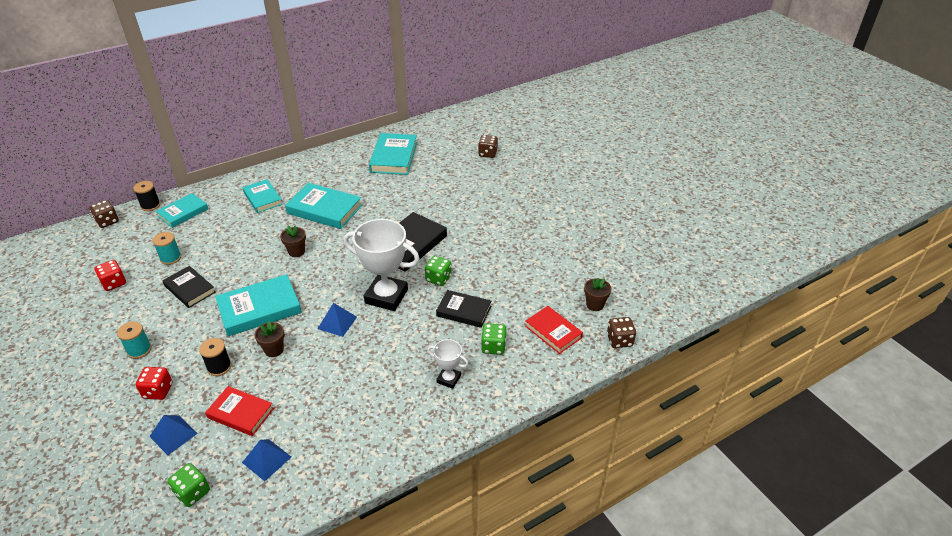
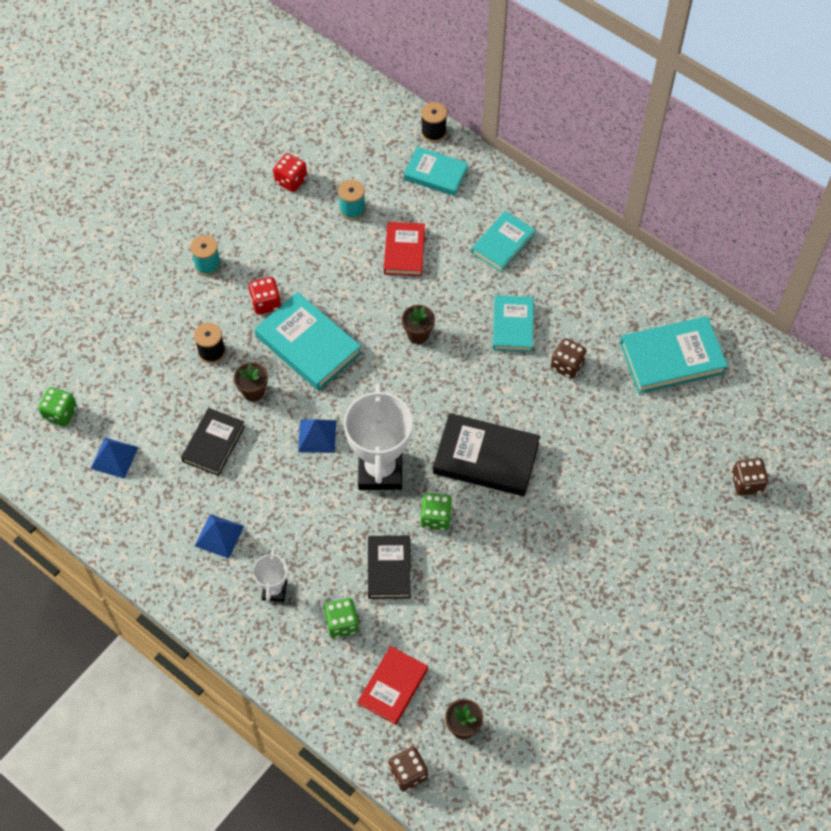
camera: 70 degrees right, 20 degrees up
brown dice [90,200,119,228] -> brown dice moved to [551,338,587,379]
red dice [136,367,172,400] -> red dice moved to [249,277,281,315]
blue pyramid [149,415,198,455] -> blue pyramid moved to [195,514,244,559]
black book [162,266,216,308] -> black book moved to [181,408,245,476]
red book [205,386,274,436] -> red book moved to [384,222,425,276]
turquoise book [285,183,362,229] -> turquoise book [493,295,534,352], size x0.65

